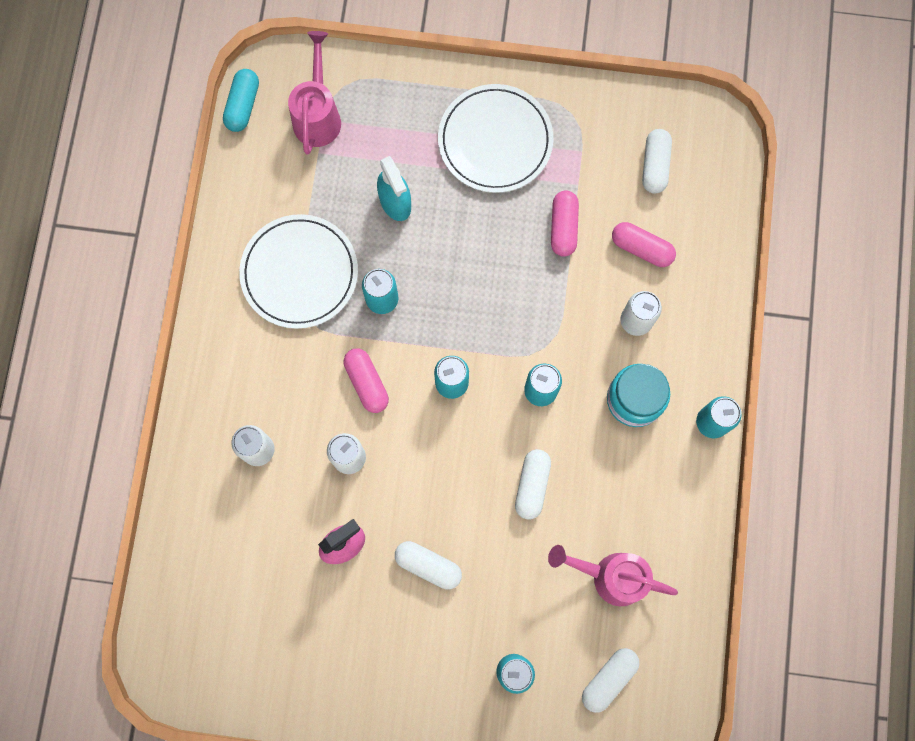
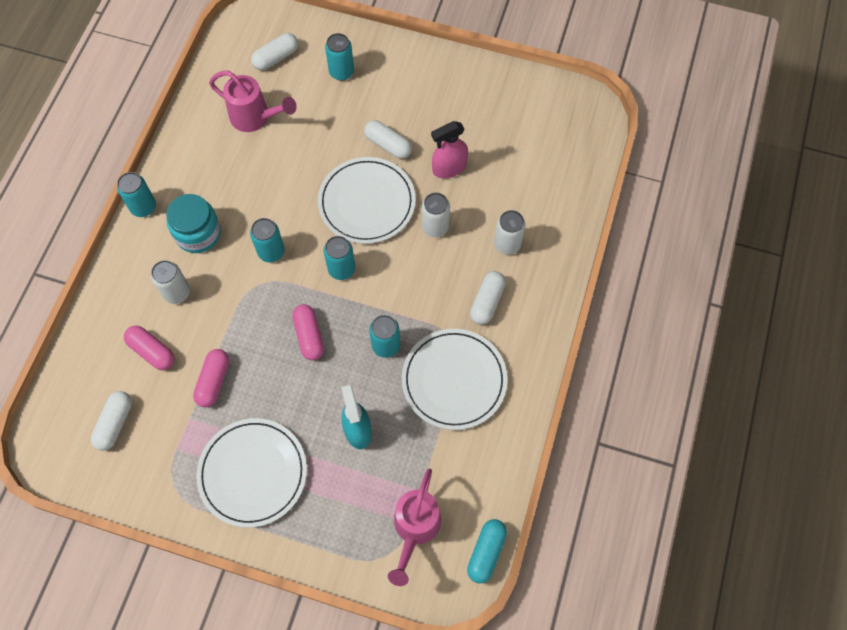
camera: 170 degrees left, 10 degrees down
pink capsule [344,348,389,413] -> pink capsule moved to [292,304,324,360]
white capsule [515,449,551,520] -> white capsule moved to [470,271,506,325]
none -> white plate [318,157,416,244]

